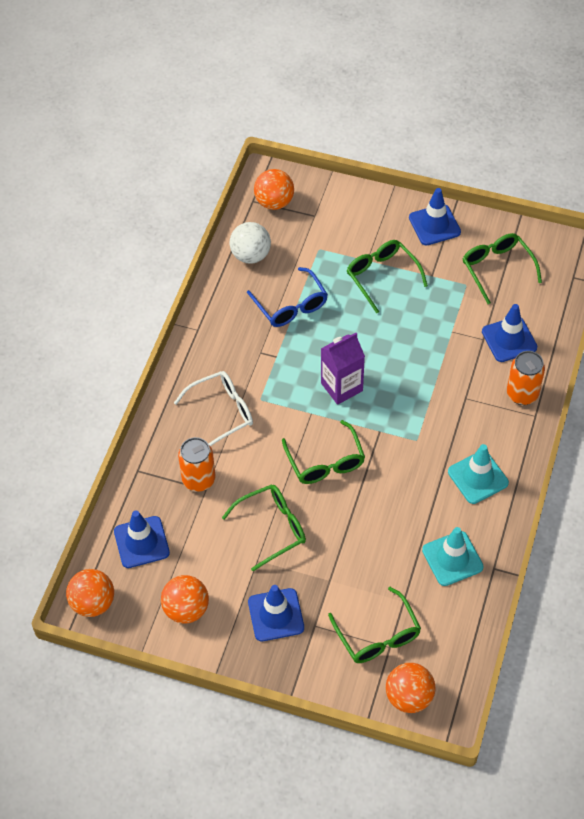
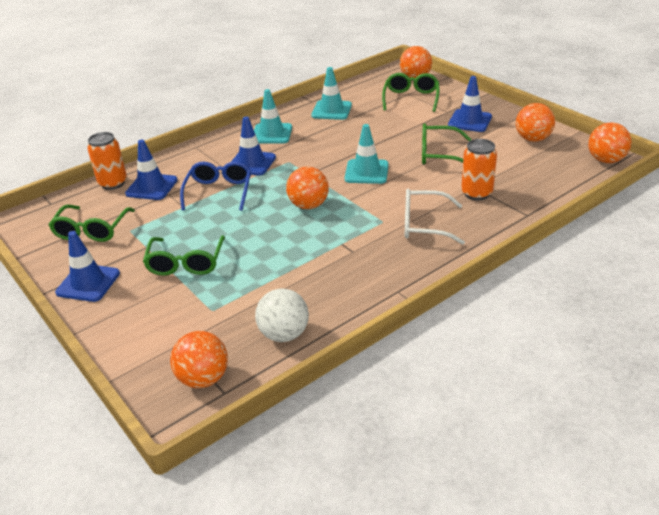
camera: 145 degrees left, 20 degrees down
blue traffic cone [114,510,170,568] -> blue traffic cone moved to [231,117,276,175]
blue glasses [247,267,328,327] -> blue glasses moved to [180,162,251,211]
green glasses [282,420,365,484] -> turquoise traffic cone [345,124,389,184]
purple carton [321,333,365,405] -> orange ball [286,166,329,209]
orange can [507,351,545,405] -> orange can moved to [87,132,127,190]

